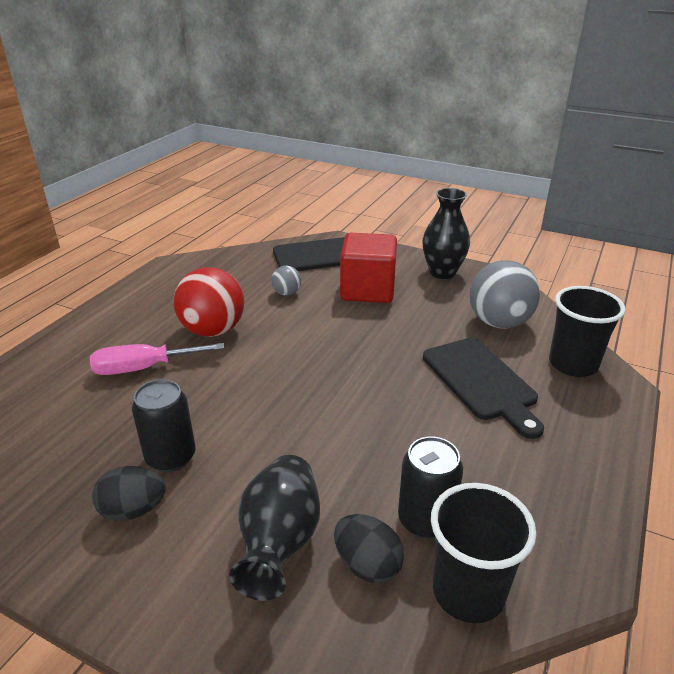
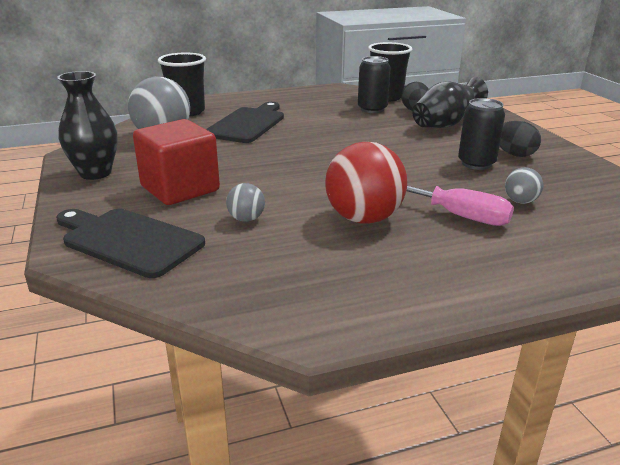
camera: 135 degrees left, 5 degrees down
none -> grey ball [505,167,543,204]

